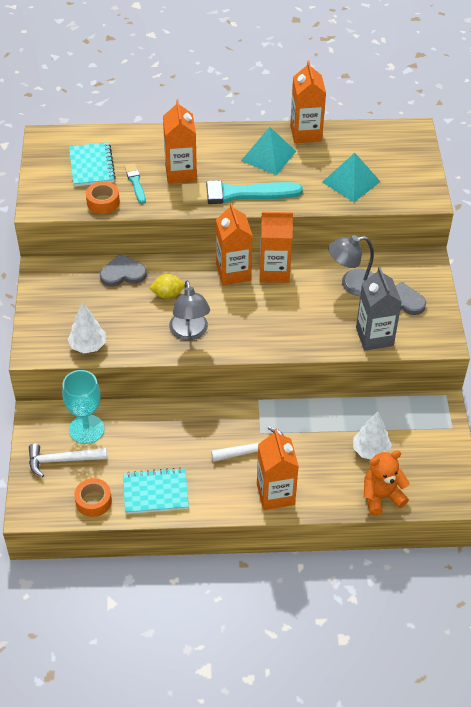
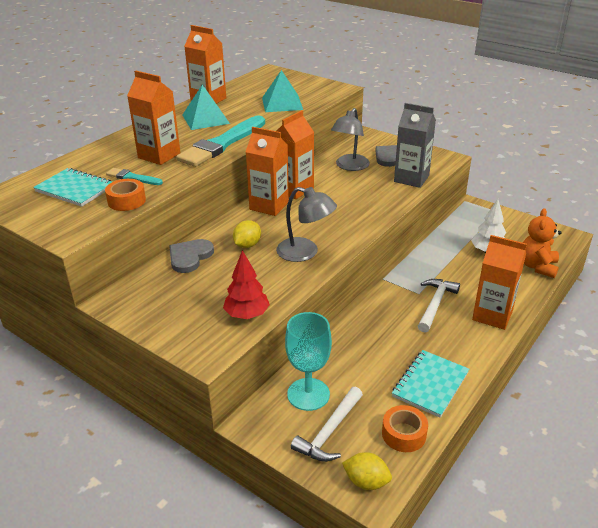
camera: 50 degrees left, 15 degrees down
white tree [68,302,106,353] -> red tree [223,250,270,319]
none -> yellow lemon [342,452,392,490]

